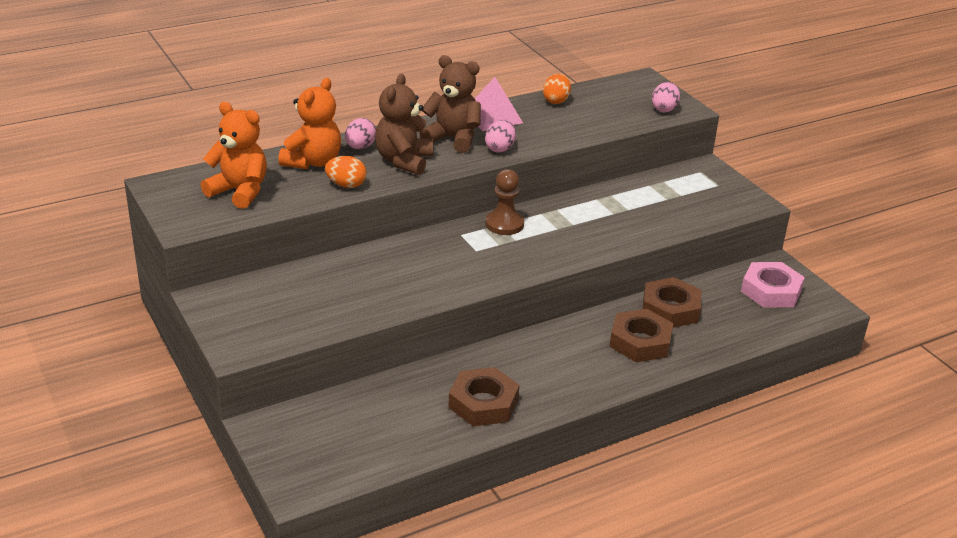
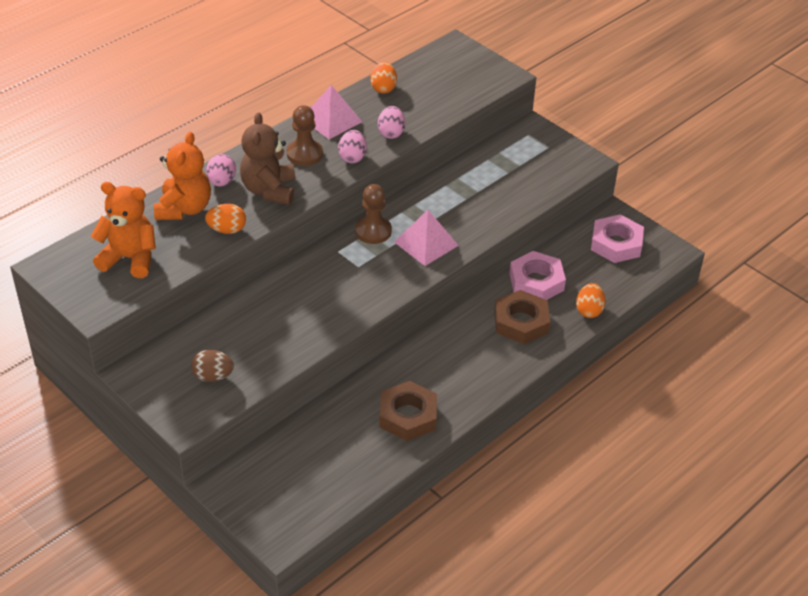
camera: 15 degrees left, 10 degrees up
brown teddy bear [420,55,481,153] -> brown pawn [287,105,323,166]
brown nut [643,277,701,328] -> pink nut [509,251,566,300]
pink egg [652,82,680,112] -> pink egg moved to [378,106,405,139]
none -> brown egg [191,350,234,382]
none -> pink pyramid [394,210,459,266]
none -> orange egg [576,283,606,318]

